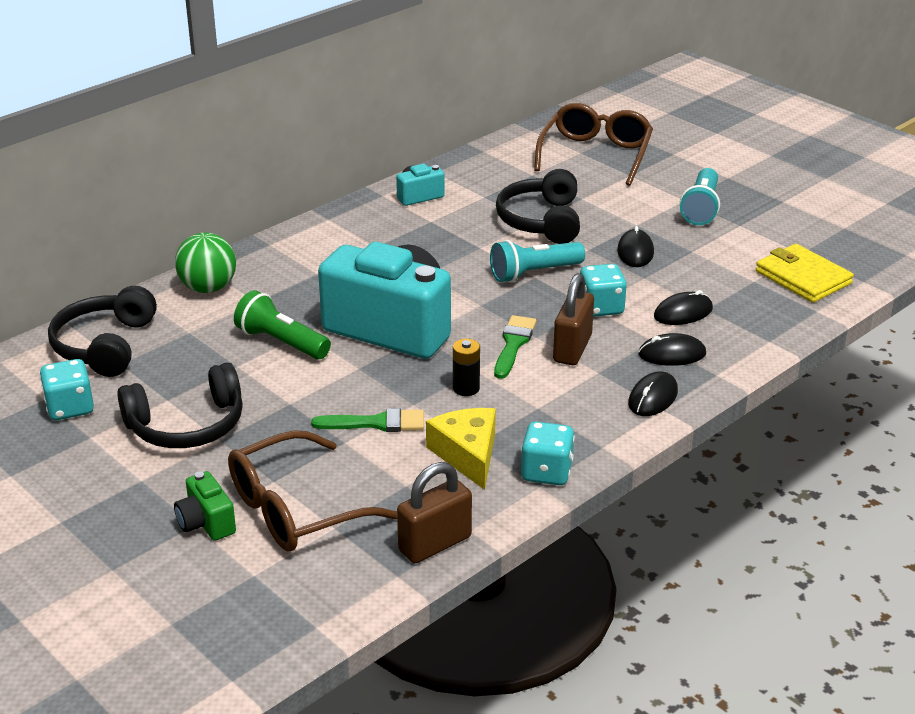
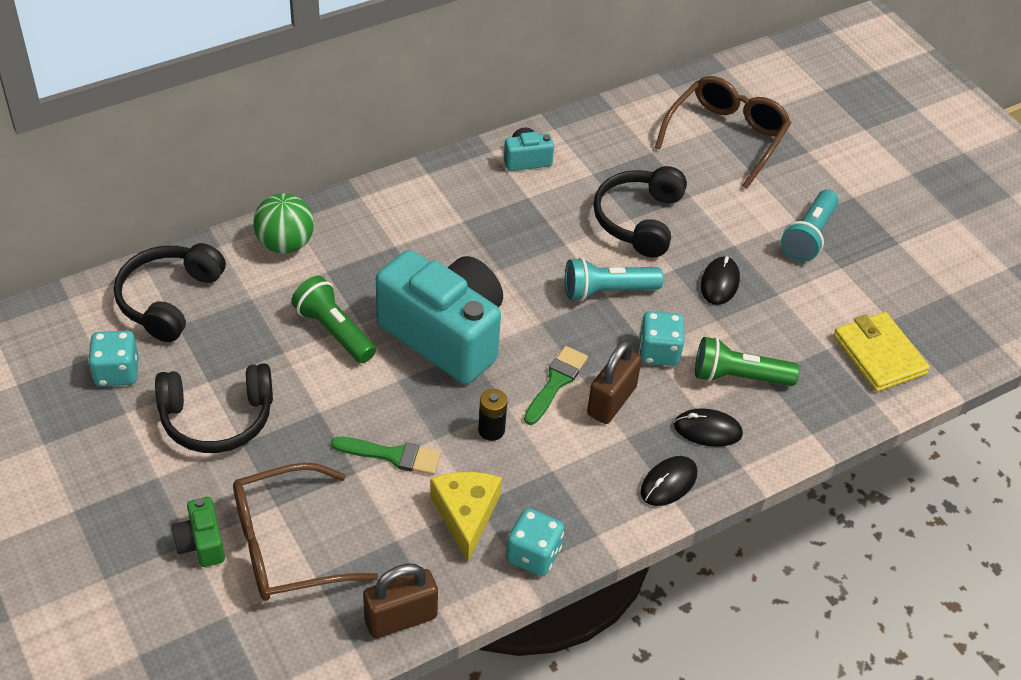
camera: 10 degrees right, 15 degrees up
black mouse [654,290,713,325] -> green flashlight [695,337,799,386]

